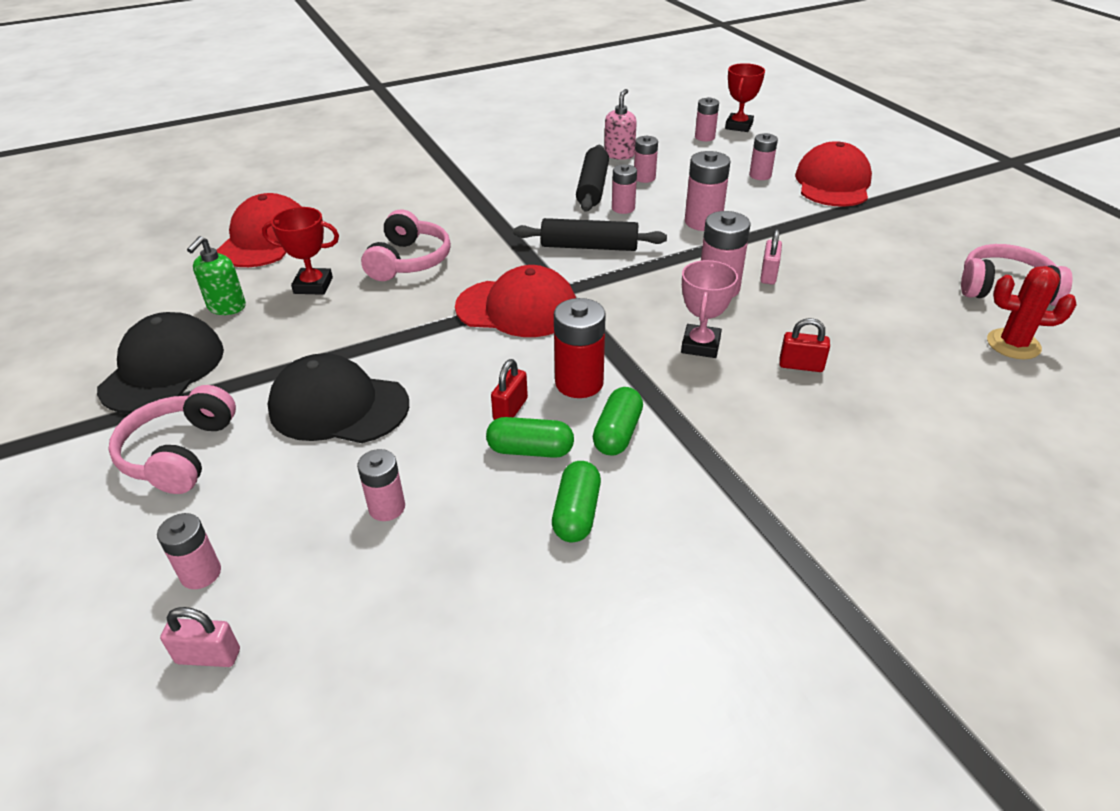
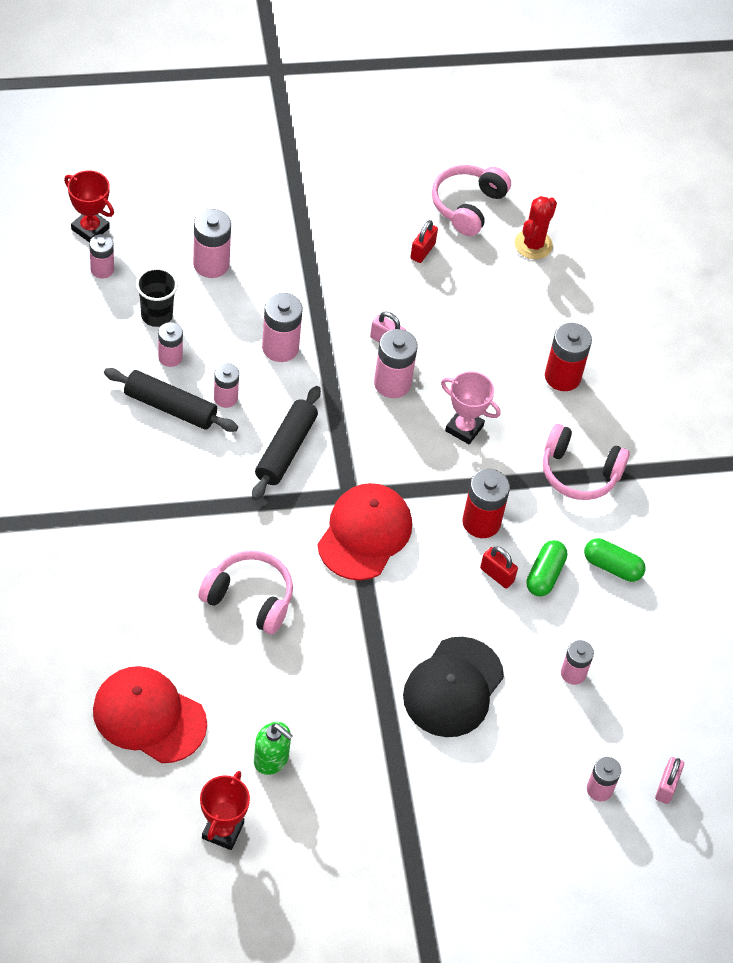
camera: 80 degrees left, 15 degrees up
black cap [97,312,224,413] -> none
pink headphones [108,385,236,494] -> pink headphones moved to [543,424,630,500]
red trophy [262,207,339,295] -> red trophy moved to [200,771,250,850]
green capsule [593,387,643,456] -> none
pink soap dispenser [604,89,637,160] -> none
pink battery [749,133,778,180] -> pink battery [193,209,231,278], size x1.56
red padlock [779,318,830,372] -> red padlock moved to [410,220,438,263]
red cap [795,141,872,207] -> none
none -> black cup [136,267,178,327]
none -> red battery [545,323,592,391]

